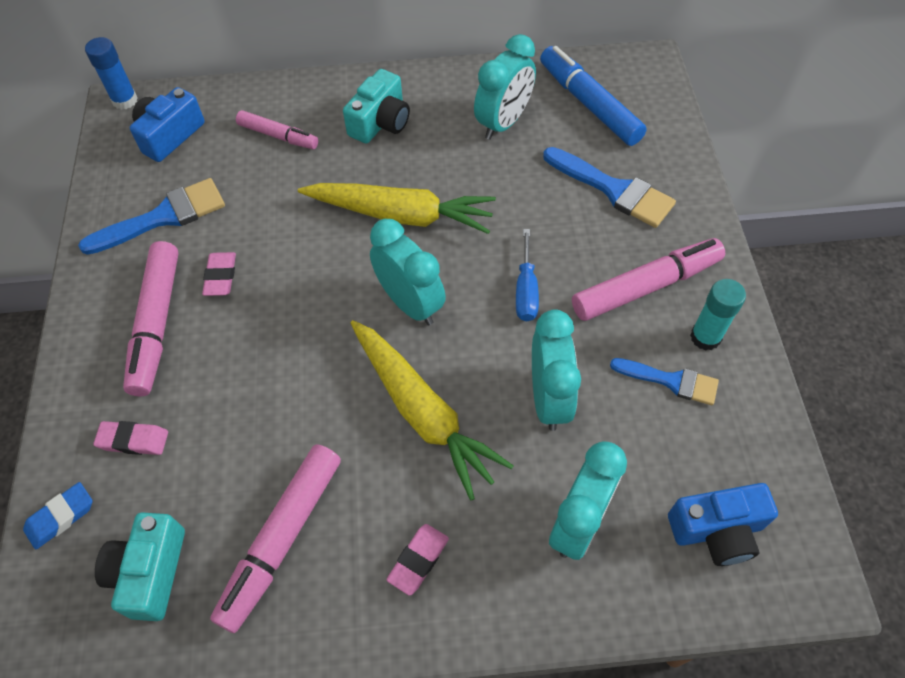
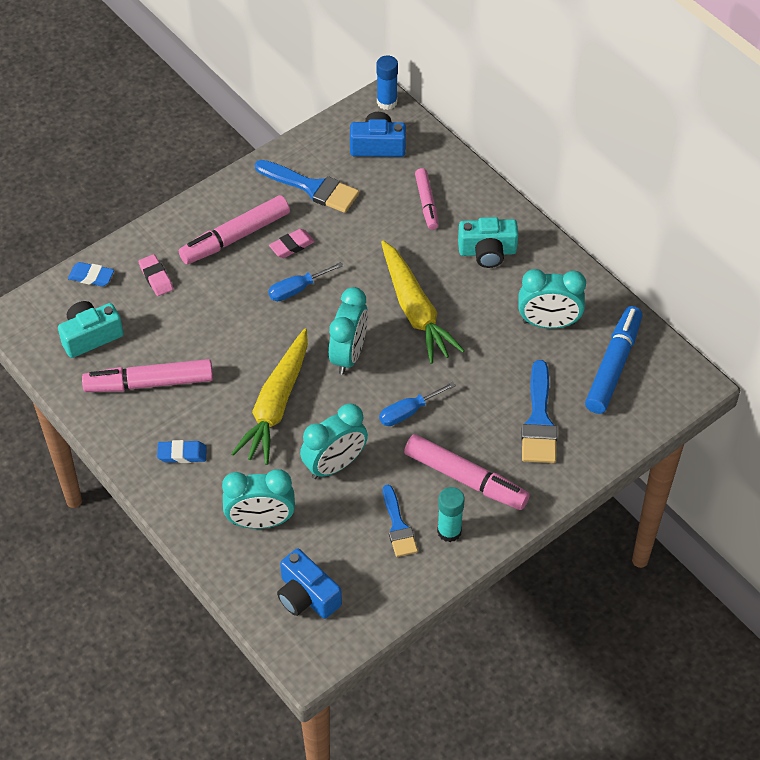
camera: 55 degrees right, 5 degrees down
pink eraser [386,524,449,596] -> blue eraser [157,440,207,463]
none -> blue screwdriver [268,262,343,301]

